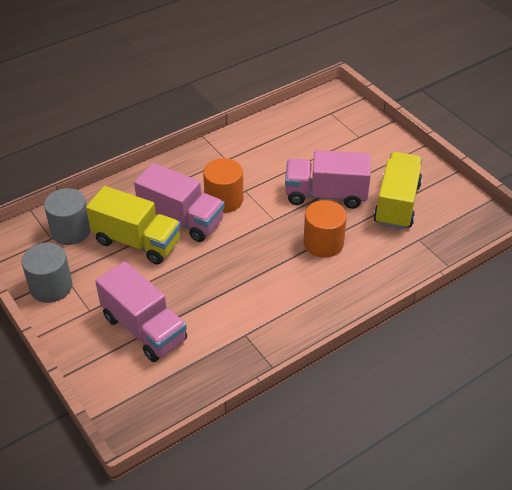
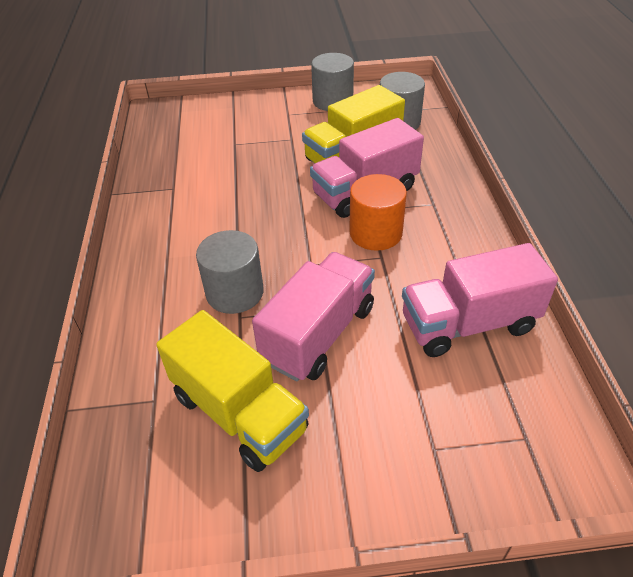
camera: 120 degrees right, 0 degrees up
pink truck [95,261,187,362] -> pink truck moved to [402,243,558,357]
orange cylinder [303,200,347,258] -> grey cylinder [196,230,264,314]

